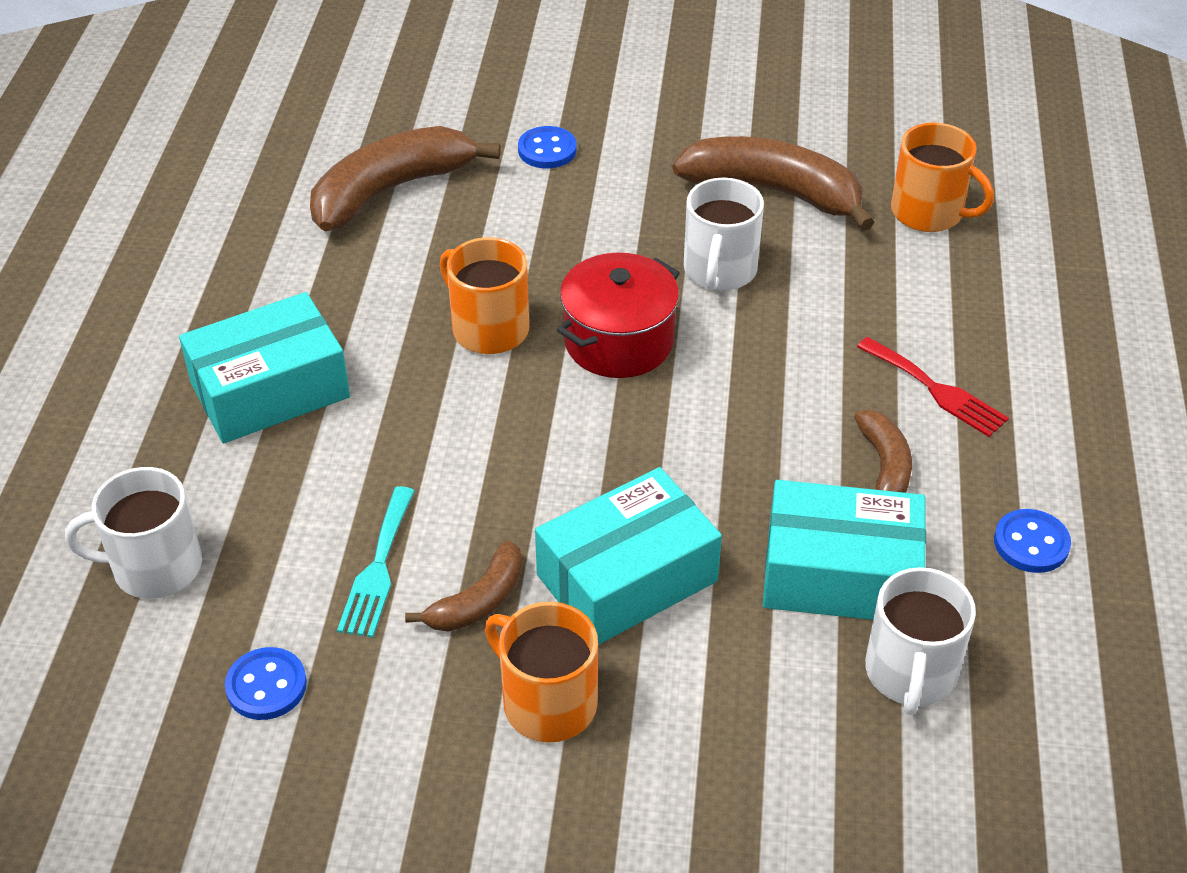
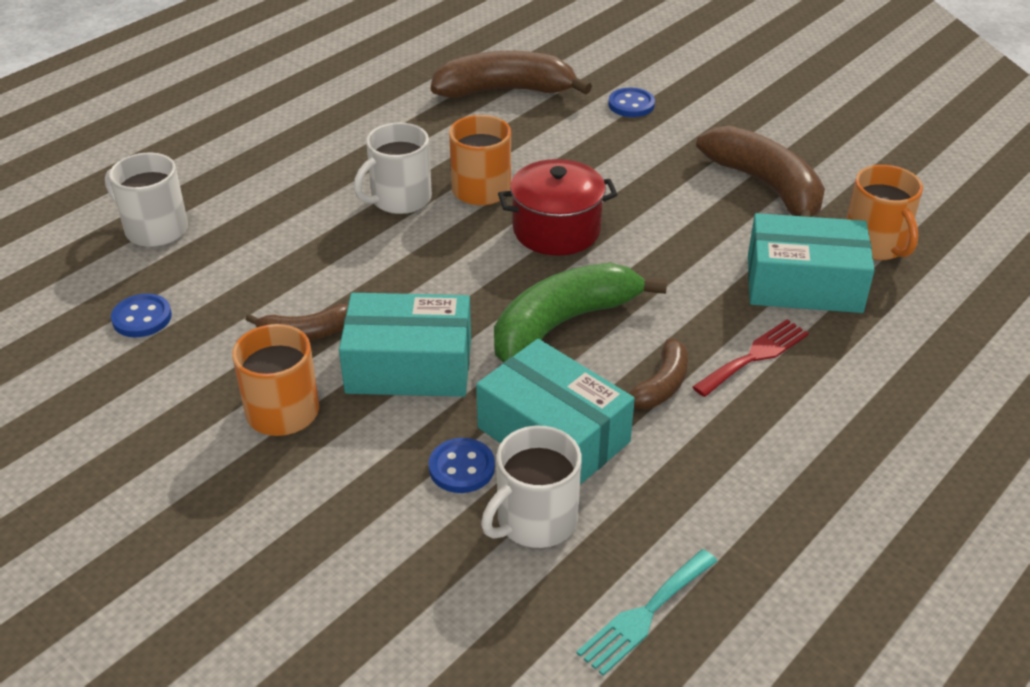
camera: 35 degrees right, 5 degrees down
turquoise box [179,292,350,443] -> turquoise box moved to [748,213,875,313]
turquoise fork [337,486,415,638] -> turquoise fork moved to [576,549,718,676]
white mug [684,178,764,291] -> white mug moved to [354,123,432,214]
red fork [857,337,1009,437] -> red fork turned 120 degrees counterclockwise [693,319,809,397]
blue button [994,509,1071,573] -> blue button moved to [429,438,495,493]
none -> green banana [494,263,667,362]

